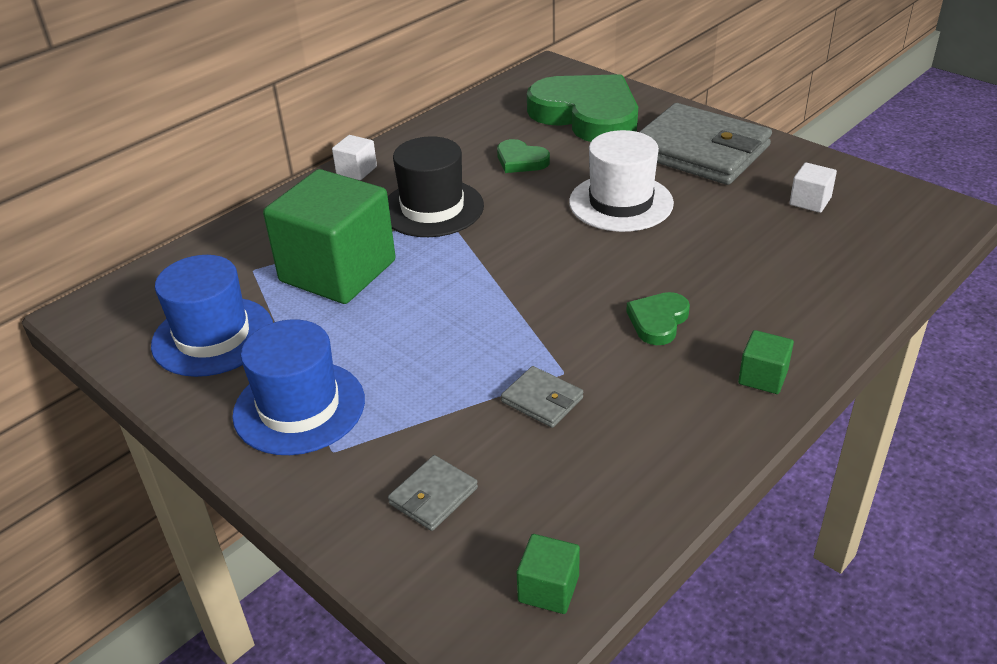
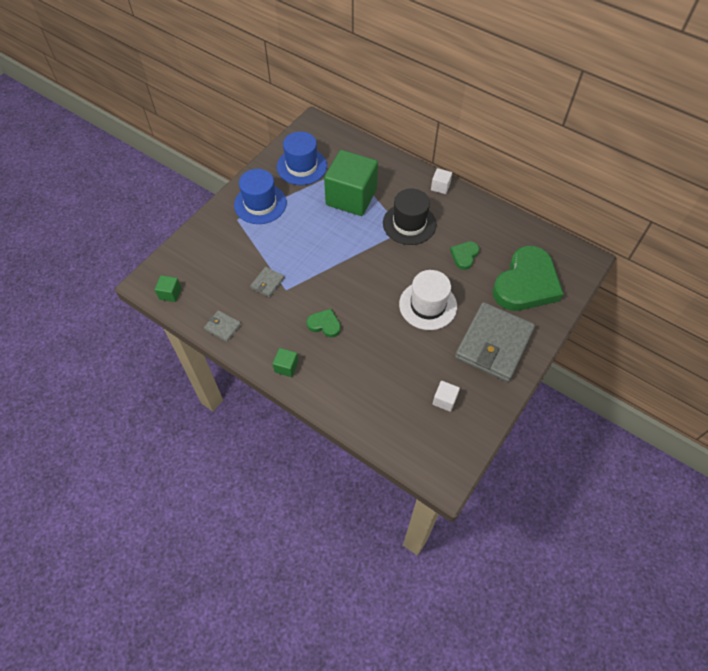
camera: 80 degrees right, 20 degrees up
grey wallet [388,455,478,531] -> grey wallet moved to [204,310,241,342]

